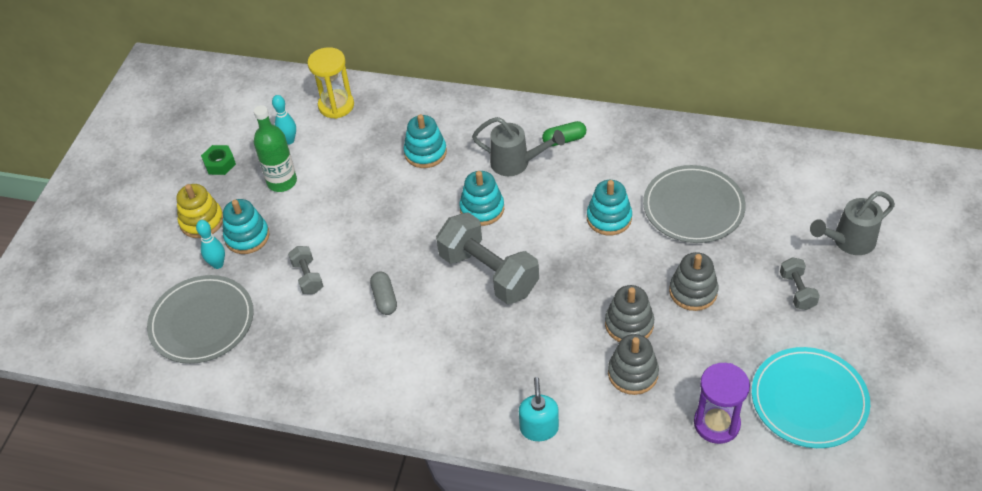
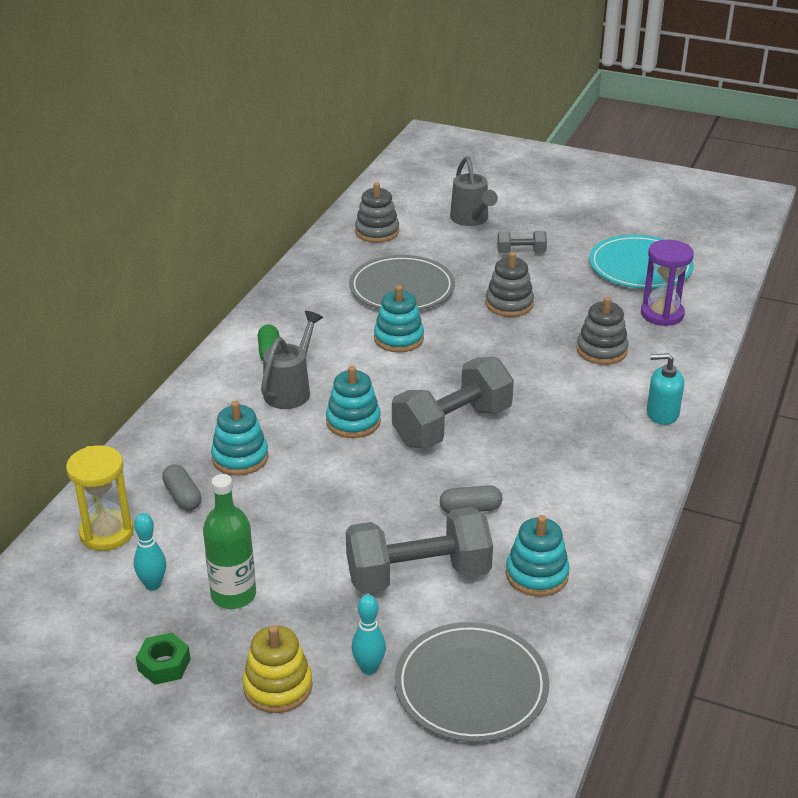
camera: 85 degrees left, 15 degrees down
turquoise stacking toy [223,199,269,254] -> turquoise stacking toy moved to [506,515,570,597]
grey dumbbell [288,246,323,294] -> grey dumbbell [346,507,493,594], size x2.08
grey stacking toy [605,285,654,342] -> grey stacking toy moved to [355,182,399,243]
none -> grey capsule [162,464,202,511]

